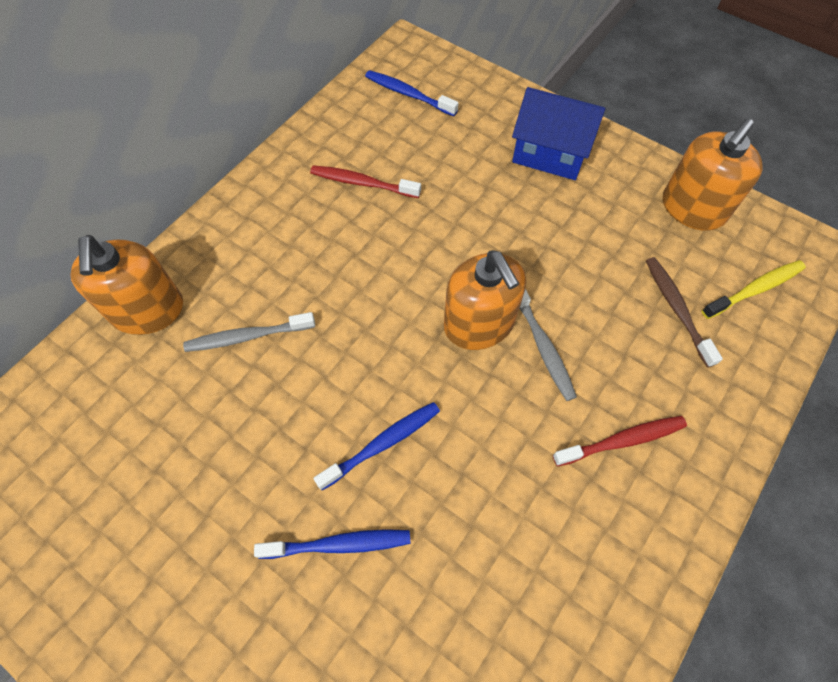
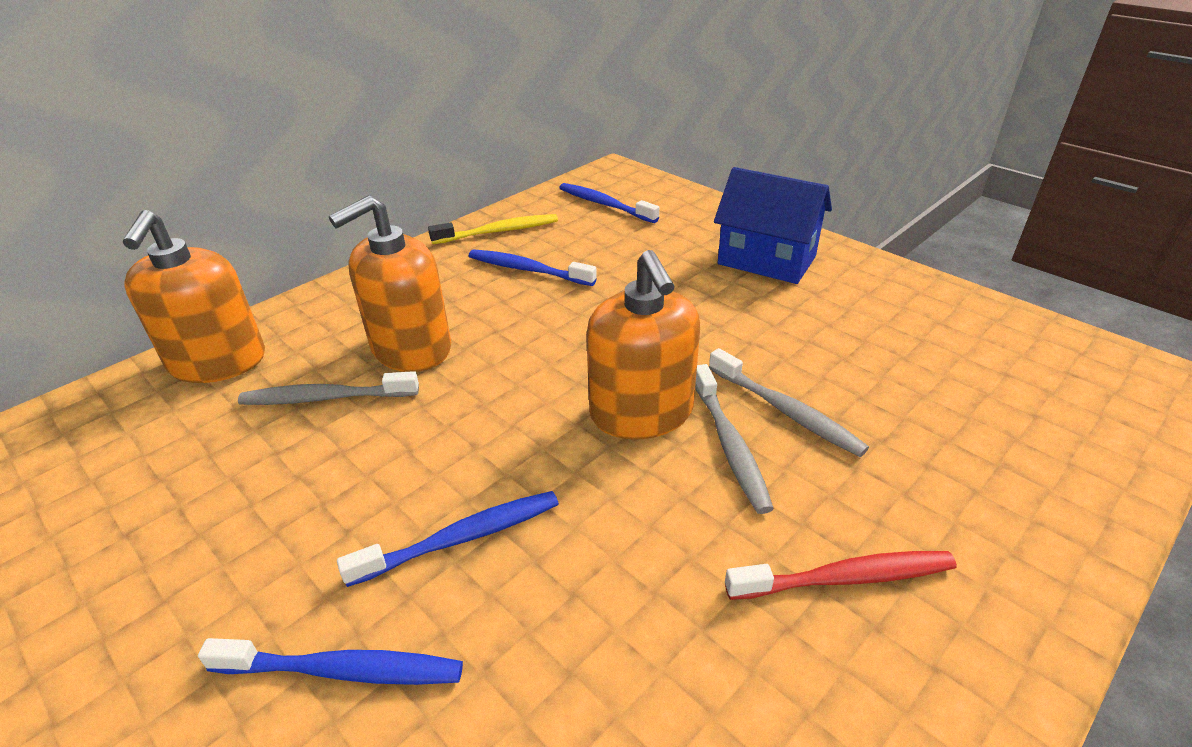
camera: 10 degrees right, 25 degrees down
red toothbrush [310,165,421,198] -> blue toothbrush [469,249,597,286]
brown toothbrush [646,257,723,368] -> none
orange soap dispenser [663,119,763,231] -> orange soap dispenser moved to [329,196,451,372]
yellow toothbrush [702,260,806,319] -> yellow toothbrush moved to [428,214,558,244]
none -> grey toothbrush [709,348,869,457]

